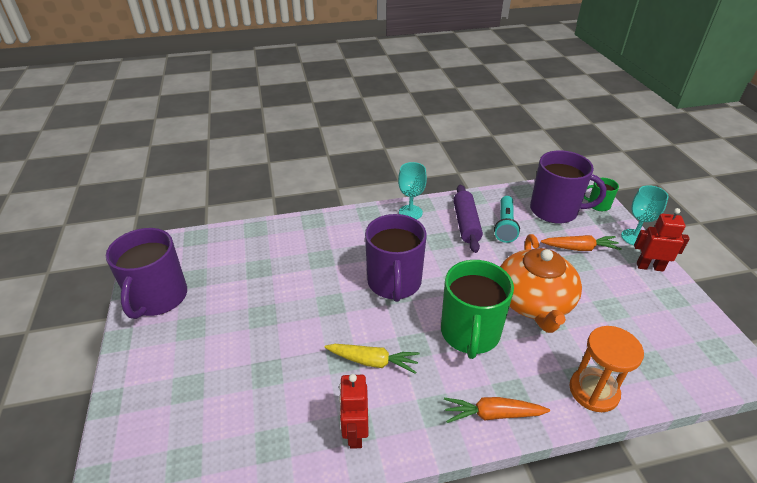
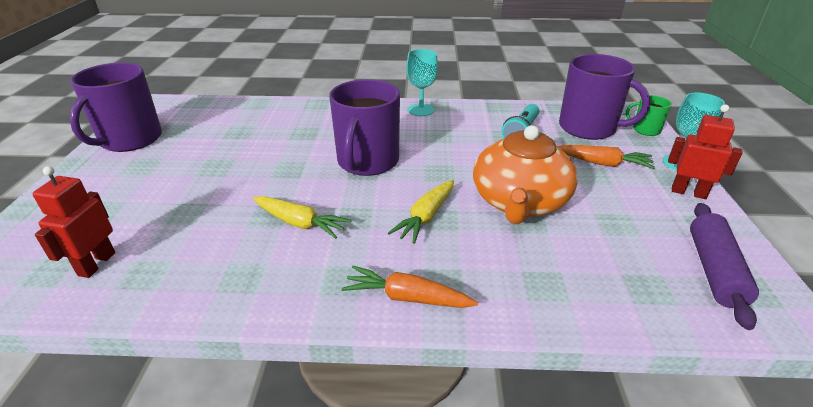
camera: 15 degrees right, 5 degrees down
red robot [339,374,369,449] -> red robot moved to [33,166,115,278]
green mug [441,260,514,359] -> yellow carrot [388,180,454,244]
purple rolling pin [453,185,483,253] -> purple rolling pin moved to [690,203,759,330]
orange hourglass [569,326,644,412] -> none

